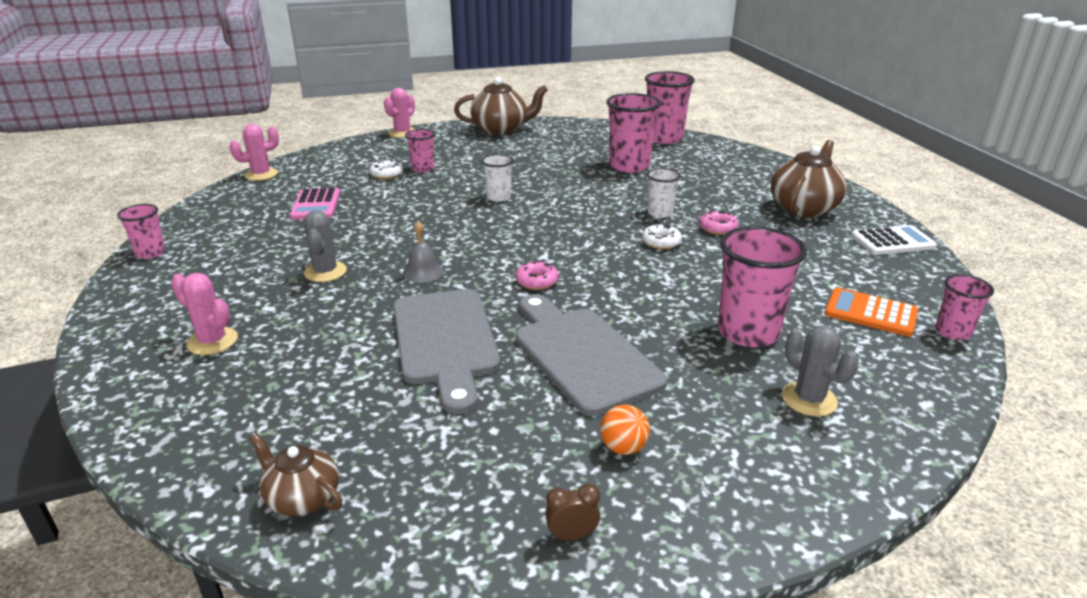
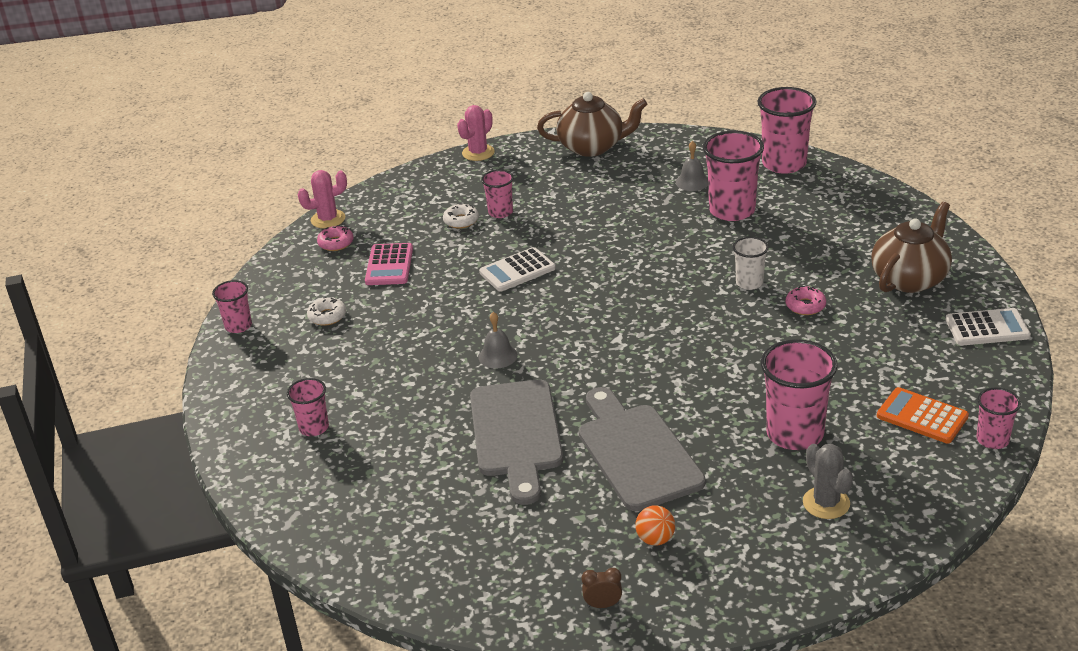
camera: 10 degrees right, 5 degrees up
pink cactus [171,273,238,355] -> pink cup [287,378,329,436]
brown teapot [249,433,342,516] -> none
grey cactus [304,210,347,282] -> none
white cup [481,154,514,202] -> none
pink donut [515,260,559,290] -> pink donut moved to [317,225,354,251]
white donut [642,224,682,249] -> white donut moved to [307,297,346,326]
none -> white calculator [479,247,556,292]
none -> grey bell [676,141,708,191]

